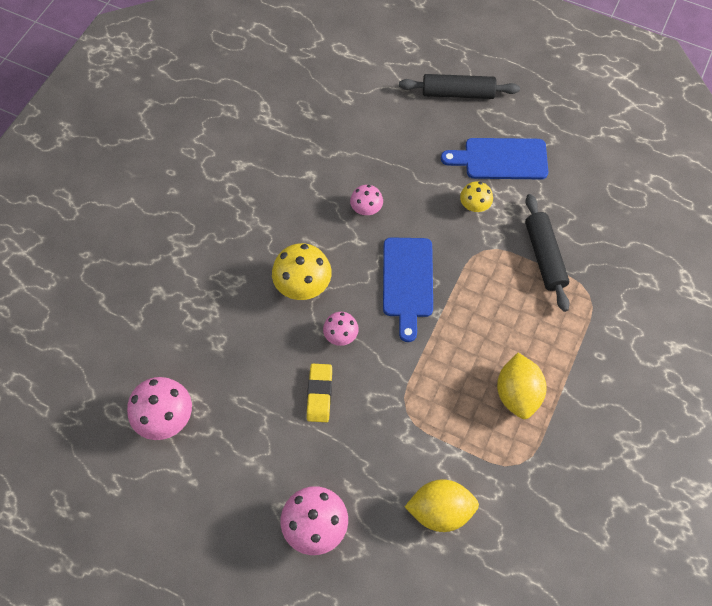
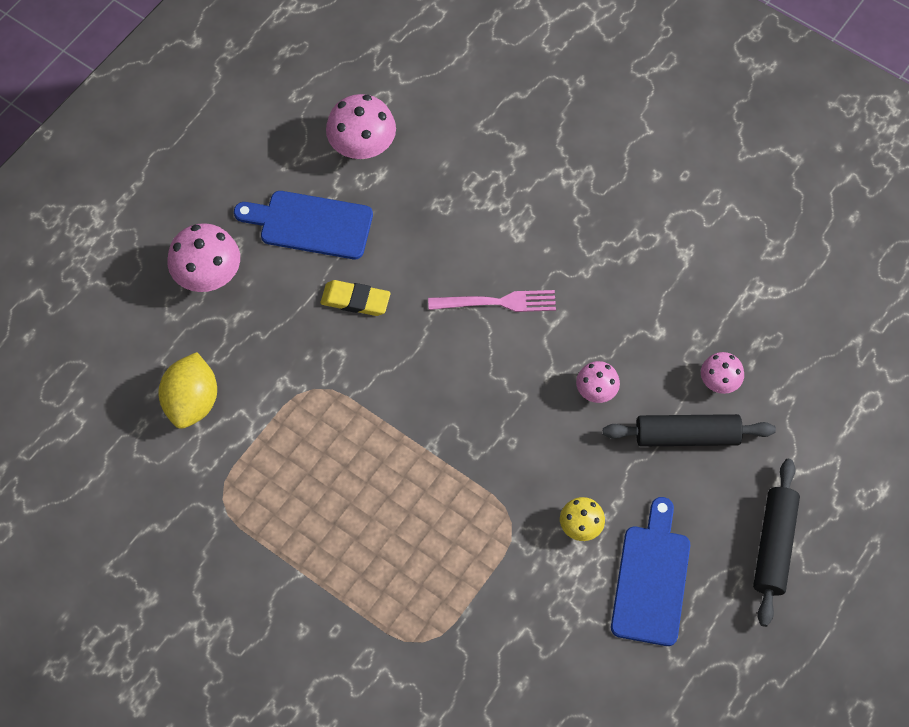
camera: 100 degrees right, 0 degrees up
yellow mushroom [272,243,332,300] -> pink fork [428,290,556,312]
pink mushroom [323,312,359,346] -> pink mushroom moved to [701,352,744,394]
blue cutting board [383,237,433,342] -> blue cutting board moved to [234,191,373,259]
yellow lemon [497,353,547,419] -> none
black rolling pin [525,194,570,312] -> black rolling pin moved to [603,414,776,446]

